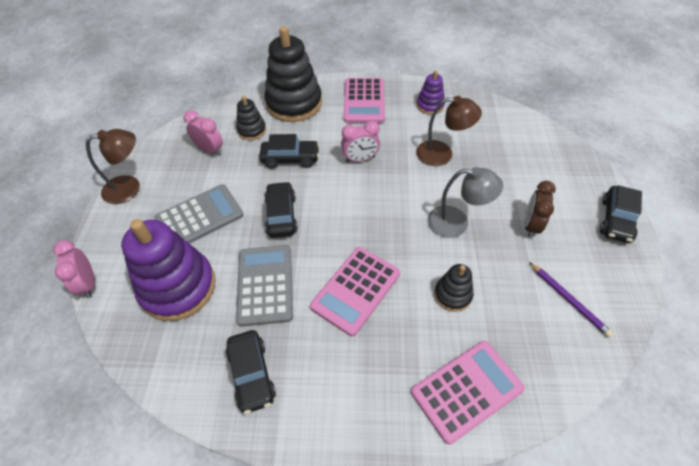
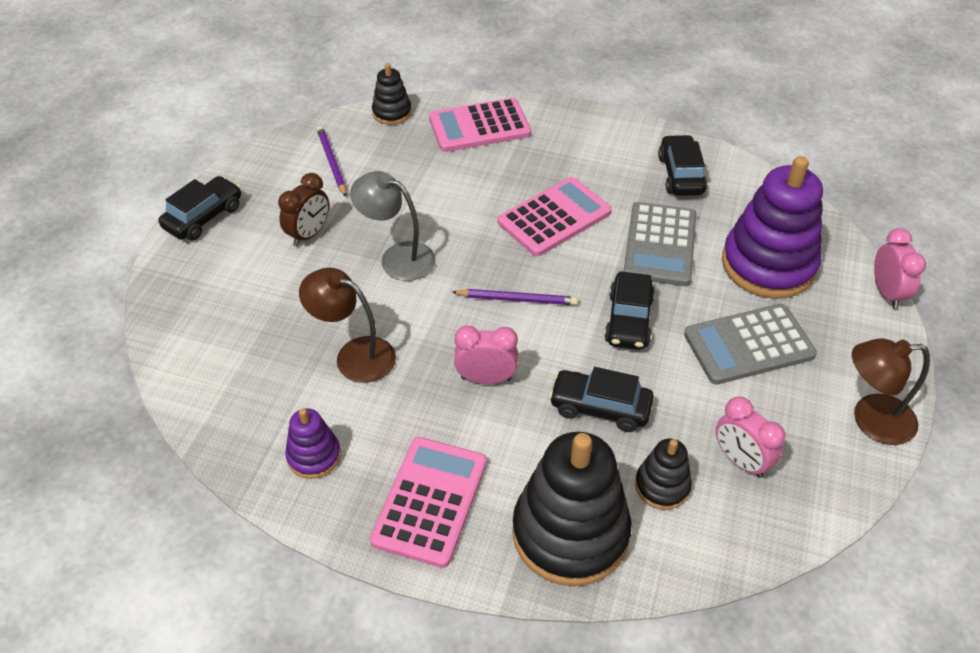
camera: 165 degrees left, 5 degrees down
black stacking toy [434,264,474,312] -> black stacking toy moved to [372,63,412,125]
none -> purple pencil [452,289,578,305]

